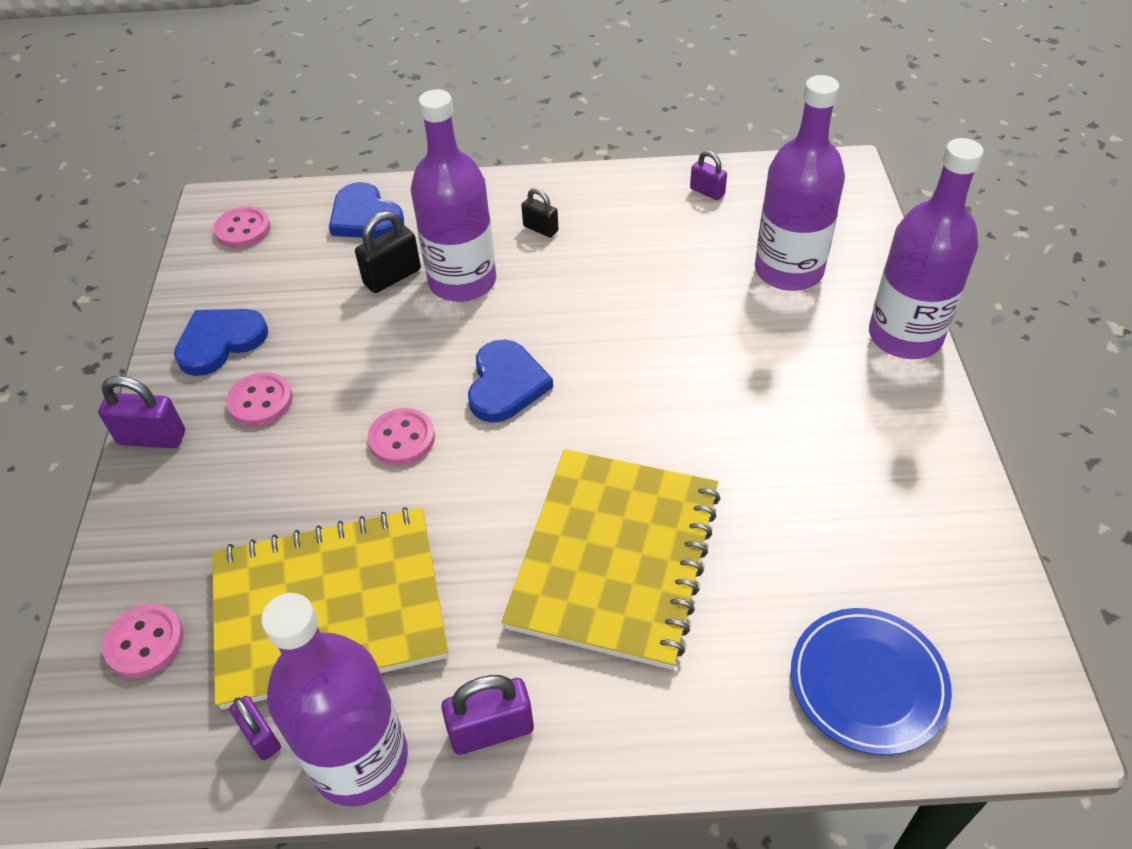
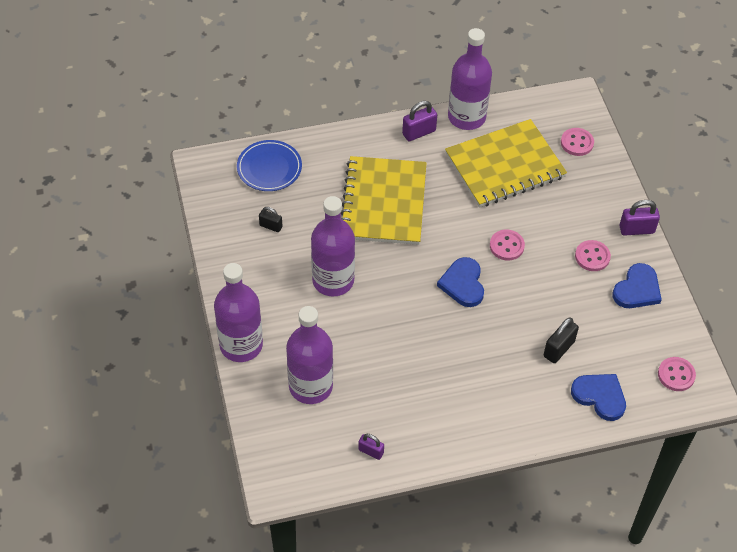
camera: 165 degrees right, 5 degrees up
purple padlock [229,696,281,760] -> none
purple bottle [411,89,496,302] -> purple bottle moved to [311,196,355,296]
black padlock [521,188,558,237] -> black padlock moved to [259,207,282,232]

